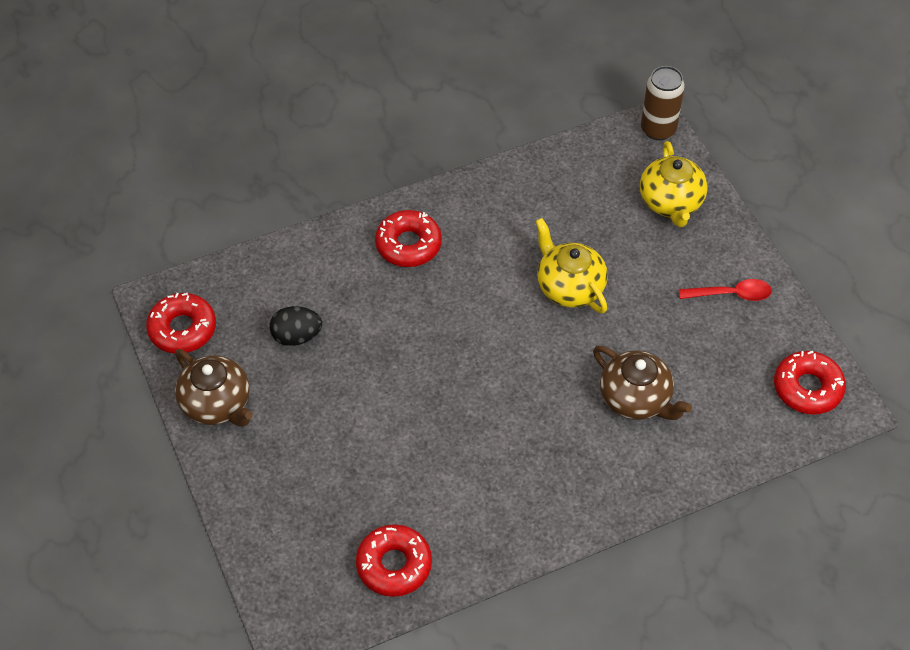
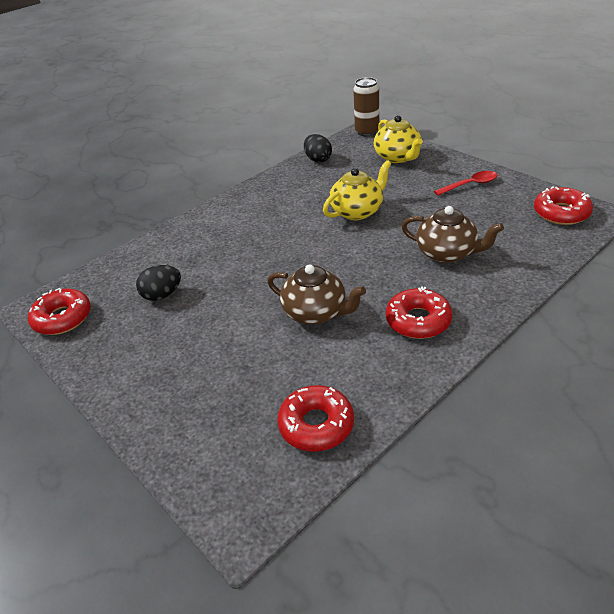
camera: 15 degrees left, 15 degrees down
brown teapot [175,349,253,427] -> brown teapot moved to [267,264,366,325]
red donut [375,210,442,267] -> red donut moved to [386,286,452,339]
yellow teapot [535,218,608,313] -> yellow teapot turned 105 degrees clockwise [323,160,392,220]
none -> black egg [304,134,332,163]

